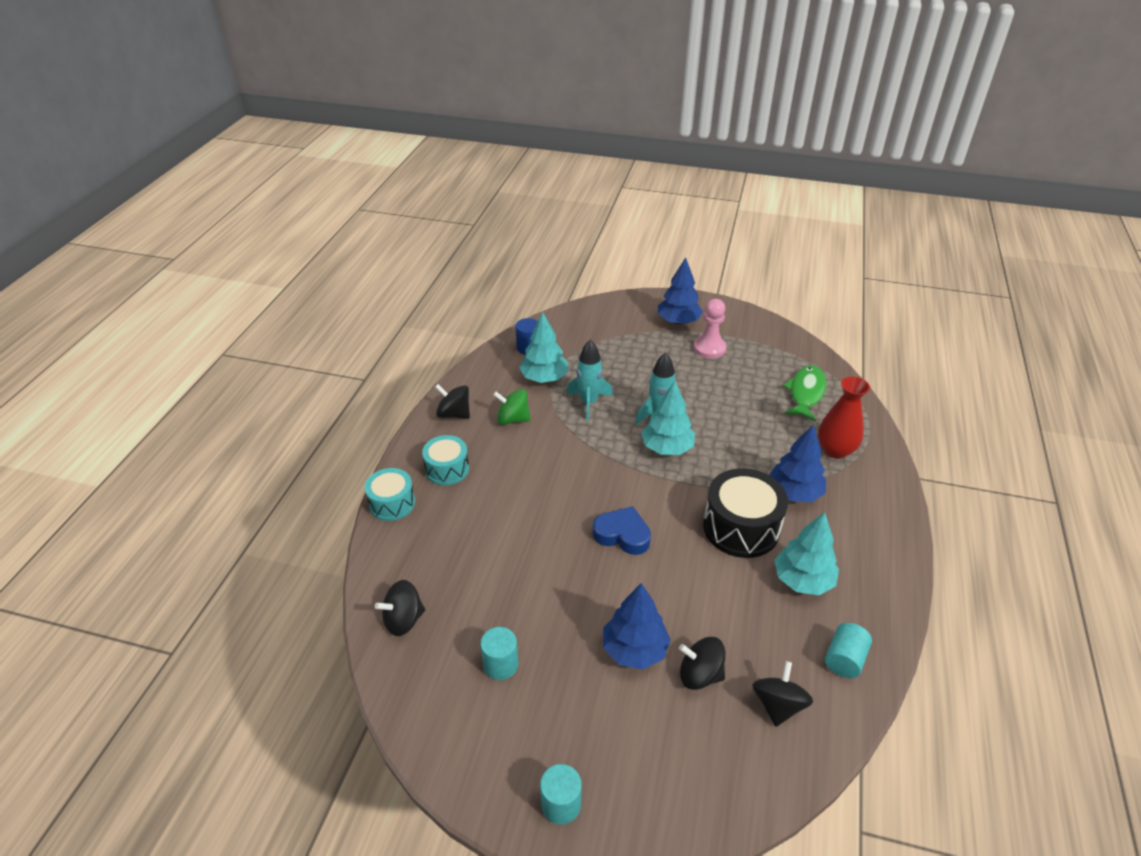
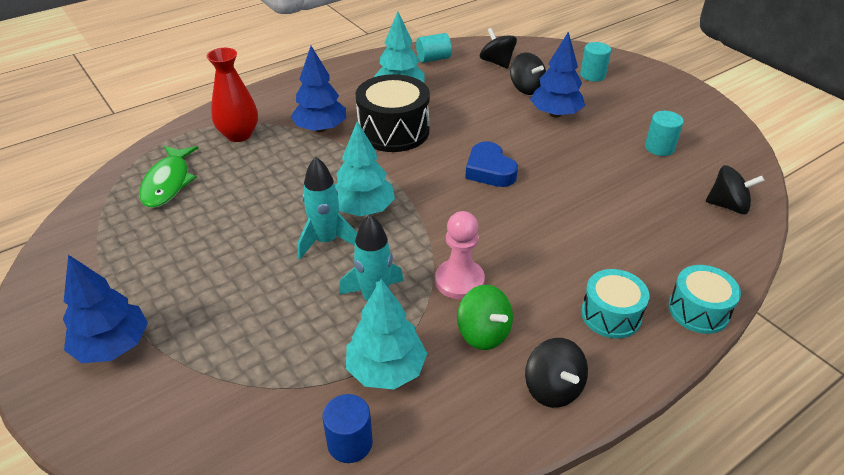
camera: 140 degrees left, 0 degrees up
turquoise cylinder [540,764,582,824] -> turquoise cylinder moved to [580,42,611,82]
pink pawn [693,299,727,359] -> pink pawn moved to [435,211,485,300]
black spinning top [752,661,813,727] -> black spinning top turned 90 degrees clockwise [480,28,517,69]
green fish [783,365,827,422] -> green fish turned 60 degrees counterclockwise [139,146,198,208]

